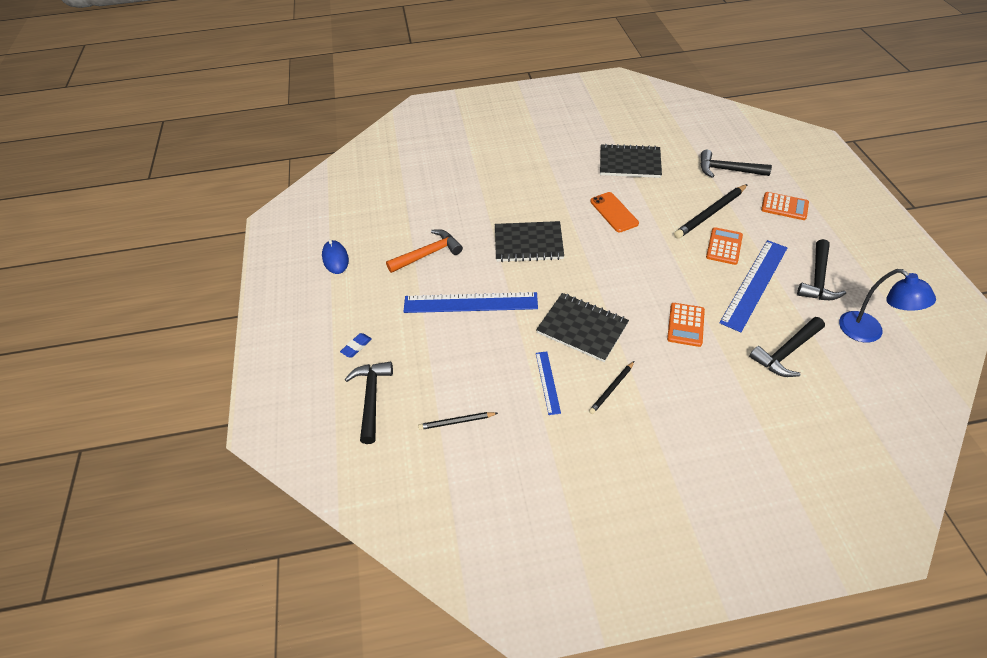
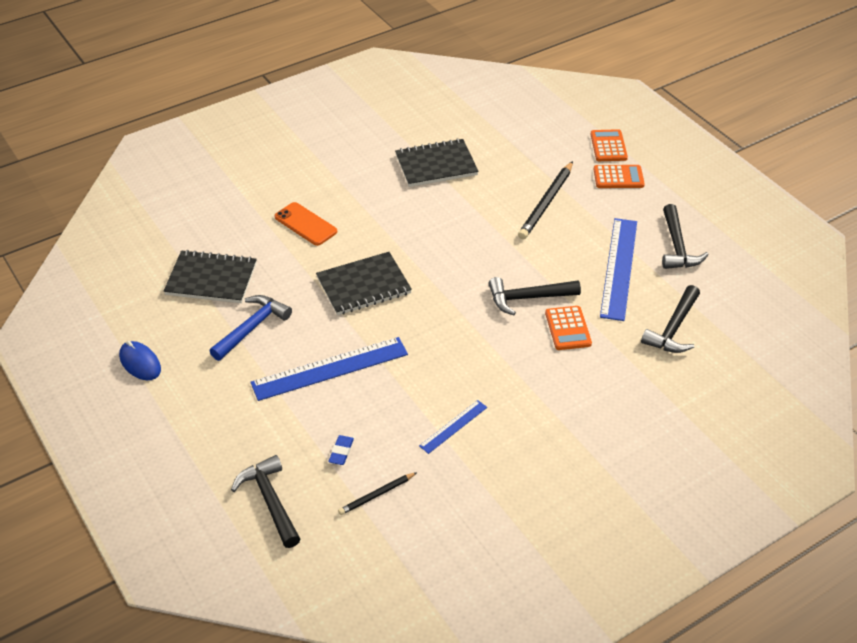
camera: 25 degrees left, 5 degrees down
blue eraser [340,333,372,358] -> blue eraser moved to [328,435,354,465]
orange hammer [386,229,463,273] -> blue hammer [210,295,292,361]
black notebook [536,293,629,362] -> black notebook moved to [164,250,257,303]
blue ruler [536,351,561,415] -> blue ruler turned 75 degrees clockwise [419,400,487,454]
black pencil [589,361,634,414] -> none
orange phone [590,192,639,232] -> orange phone moved to [274,202,337,246]
black hammer [700,150,772,178] -> black hammer moved to [488,277,581,315]
orange calculator [706,227,743,265] -> orange calculator moved to [590,129,628,161]
blue lamp [839,269,936,343] -> none

